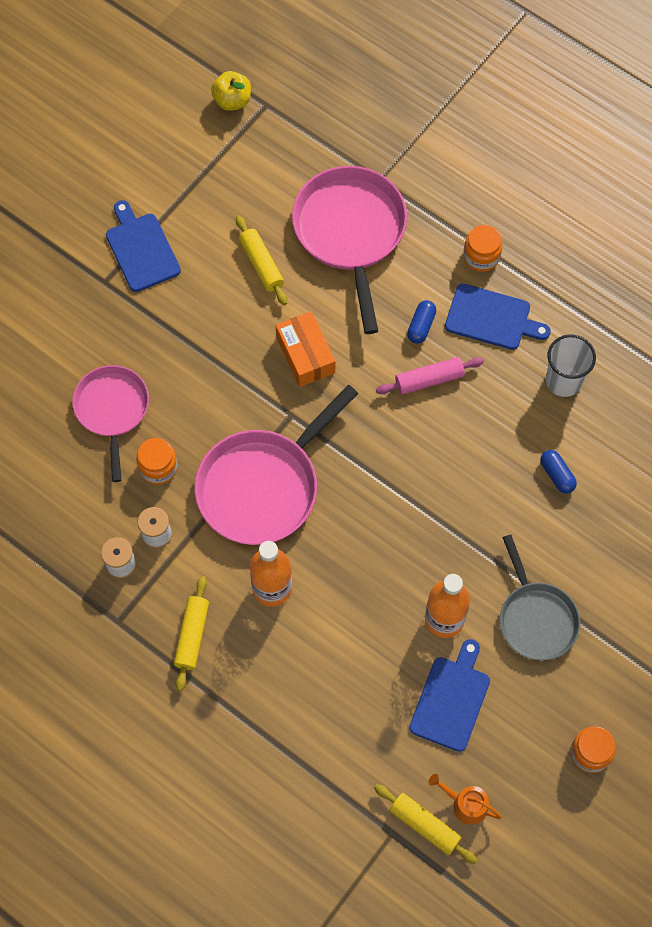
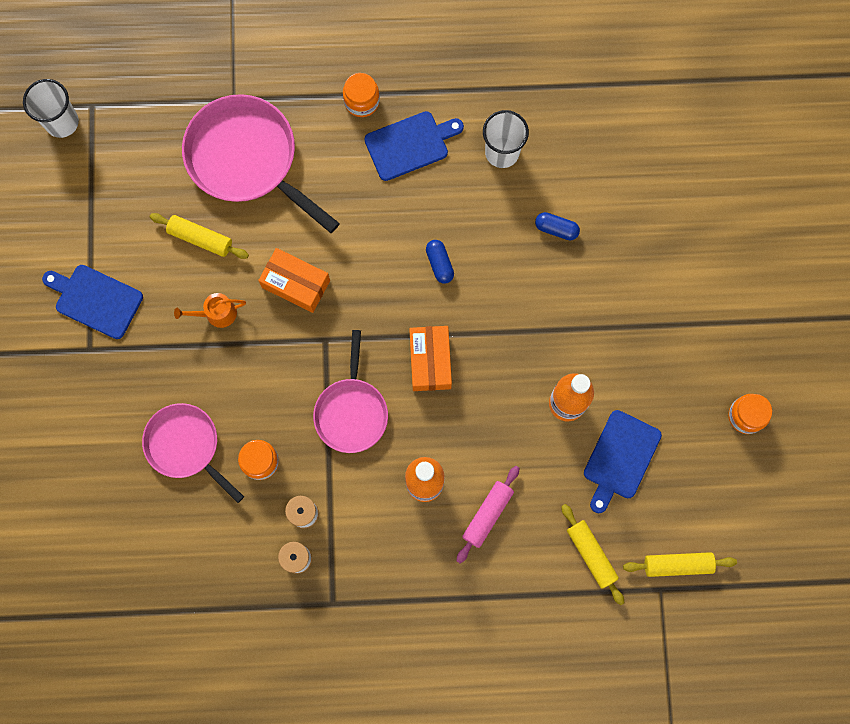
camera: 40 degrees left, 10 degrees up
yellow rolling pin [174,576,209,691] -> yellow rolling pin moved to [561,504,624,605]
pink pan [195,385,358,545] -> pink pan [313,330,388,453], size x0.64
yellow apple [211,71,251,111] -> white cup [23,79,79,138]
pink rolling pin [376,357,484,395] -> pink rolling pin moved to [456,466,520,563]
blue capsule [407,300,436,344] -> blue capsule moved to [426,240,454,284]
blue cutting board [409,639,490,752] -> blue cutting board turned 135 degrees counterclockwise [584,410,662,513]
orange watering can [429,774,502,825] -> orange watering can moved to [174,293,246,328]
grey pan [500,535,580,660] -> none
none -> orange box [409,326,452,391]

